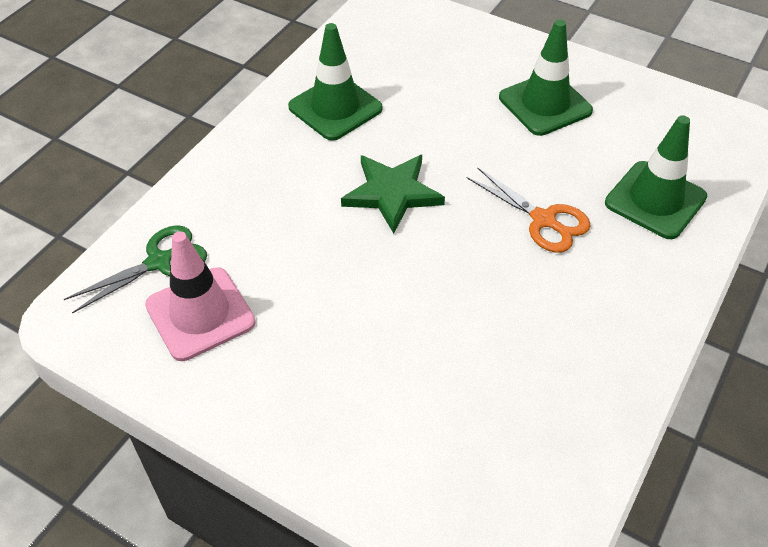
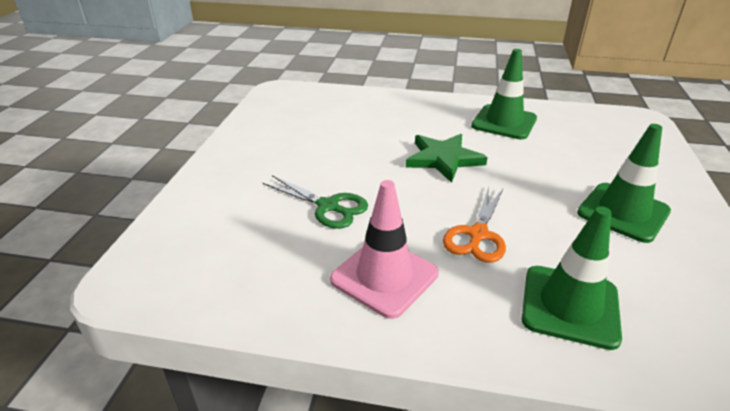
camera: 70 degrees right, 15 degrees down
green scissors [64,225,207,314] -> green scissors moved to [263,175,368,229]
pink traffic cone [145,231,256,361] -> pink traffic cone moved to [330,180,439,319]

